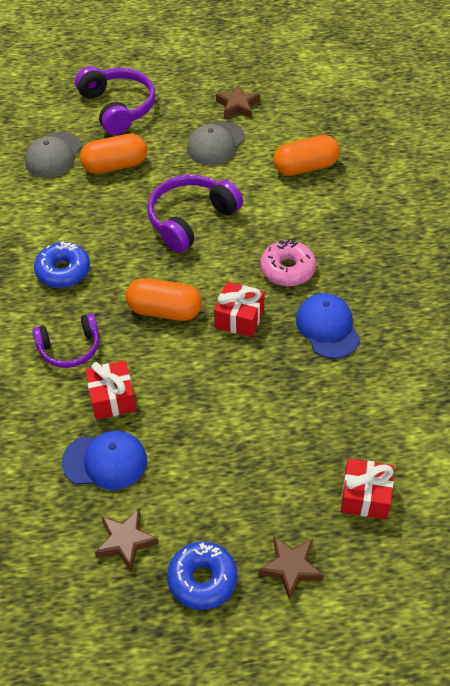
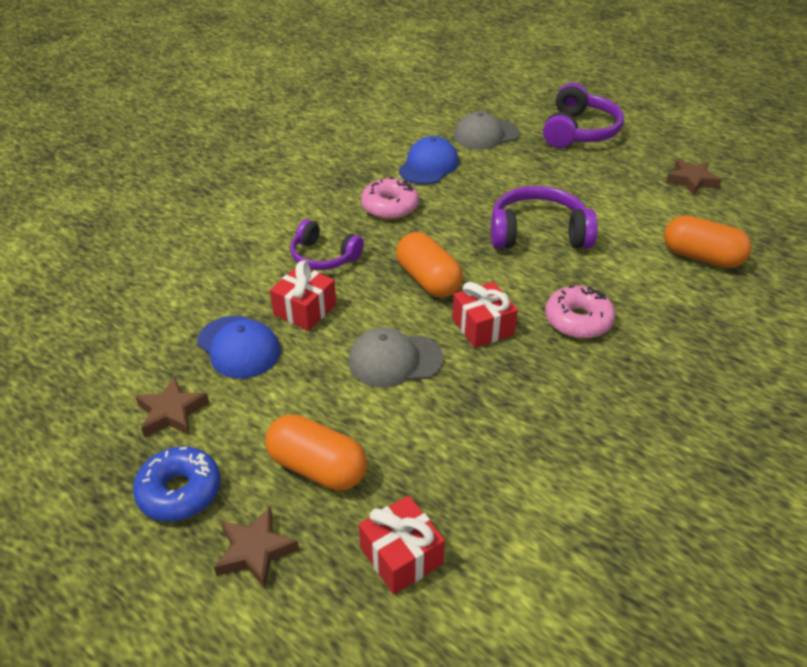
camera: 45 degrees right, 10 degrees down
blue donut [34,241,90,288] -> pink donut [361,177,419,220]
orange capsule [80,134,147,174] -> orange capsule moved to [265,414,367,491]
grey cap [187,121,245,165] -> grey cap moved to [348,327,443,387]
blue cap [296,293,360,359] -> blue cap moved to [399,136,459,184]

